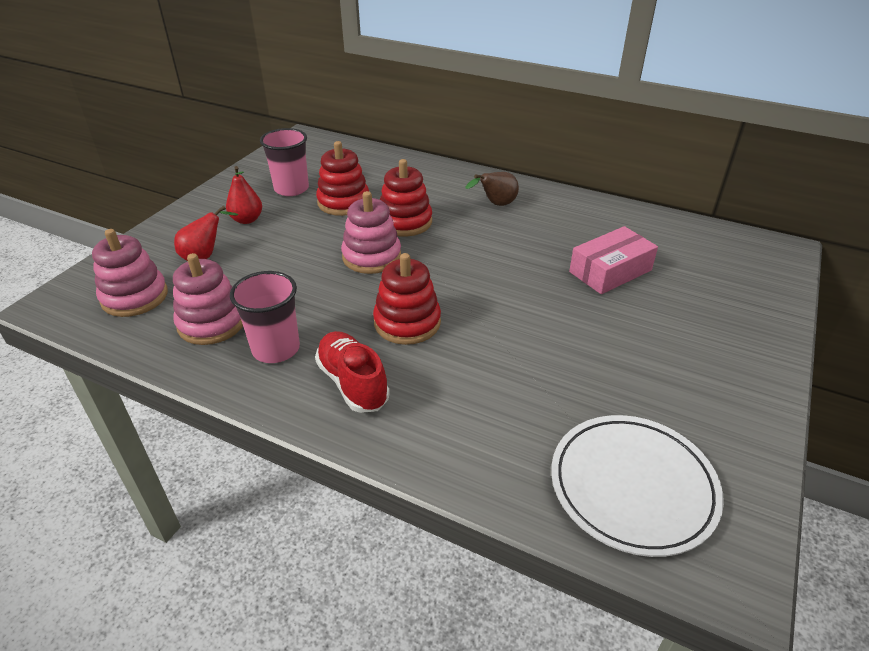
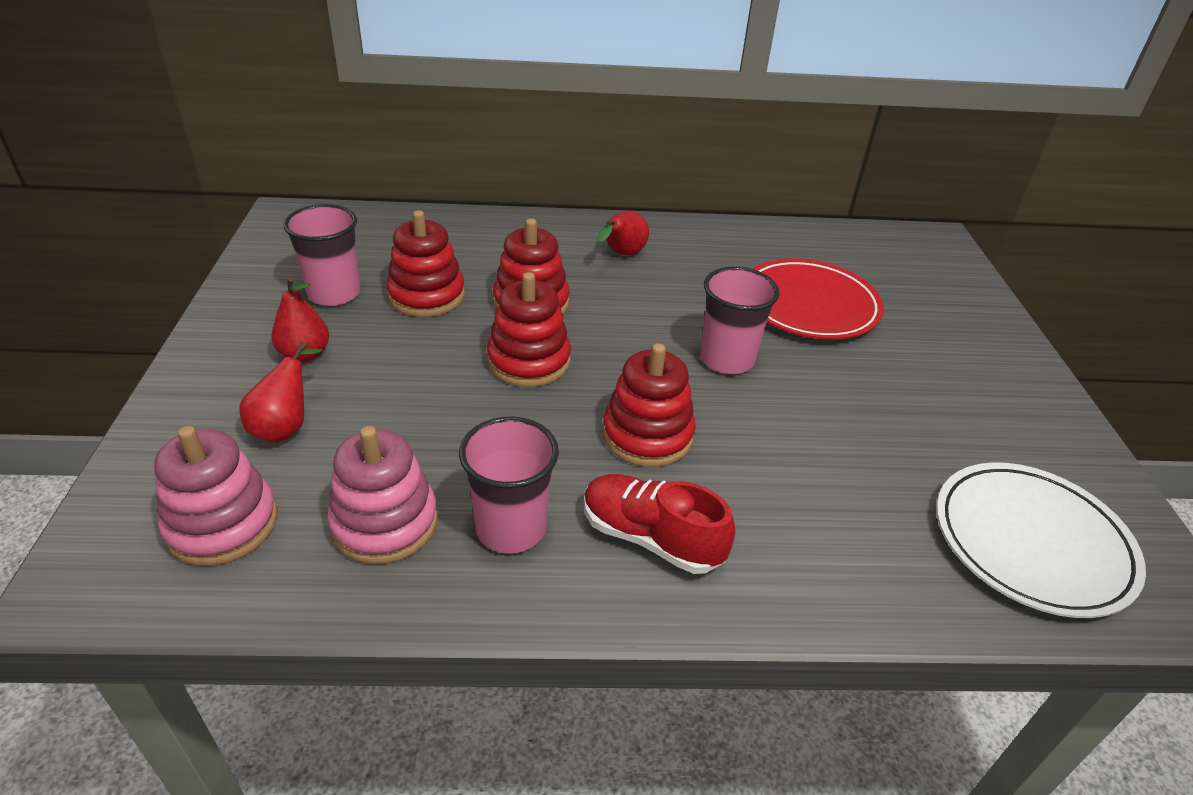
camera: 30 degrees left, 0 degrees up
pink stacking toy [341,191,401,274] -> red stacking toy [487,272,571,387]
brown pear [466,172,519,206] -> red pear [597,211,649,255]
pink box [569,226,658,294] -> red plate [753,259,884,340]
none -> pink cup [700,267,780,374]

